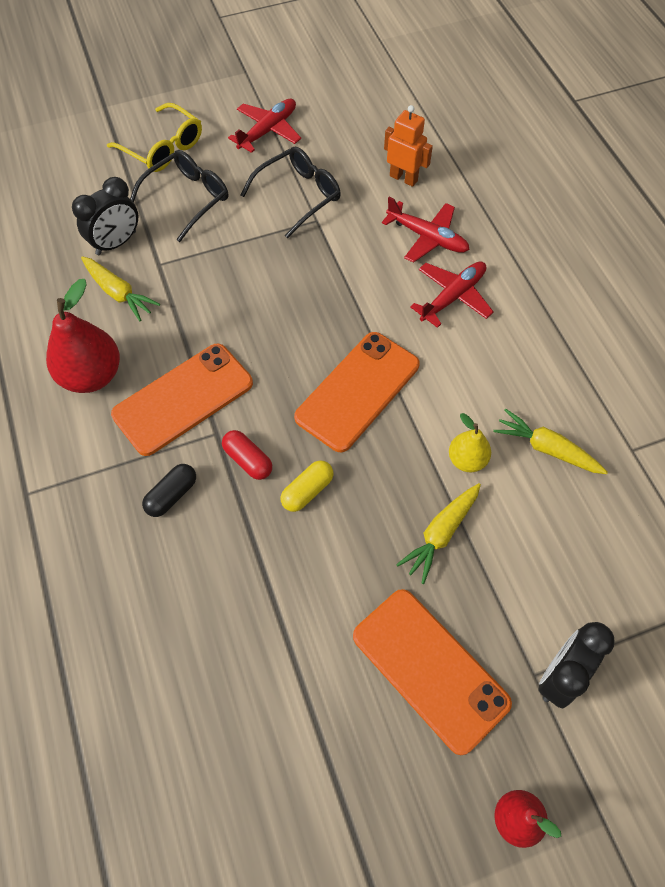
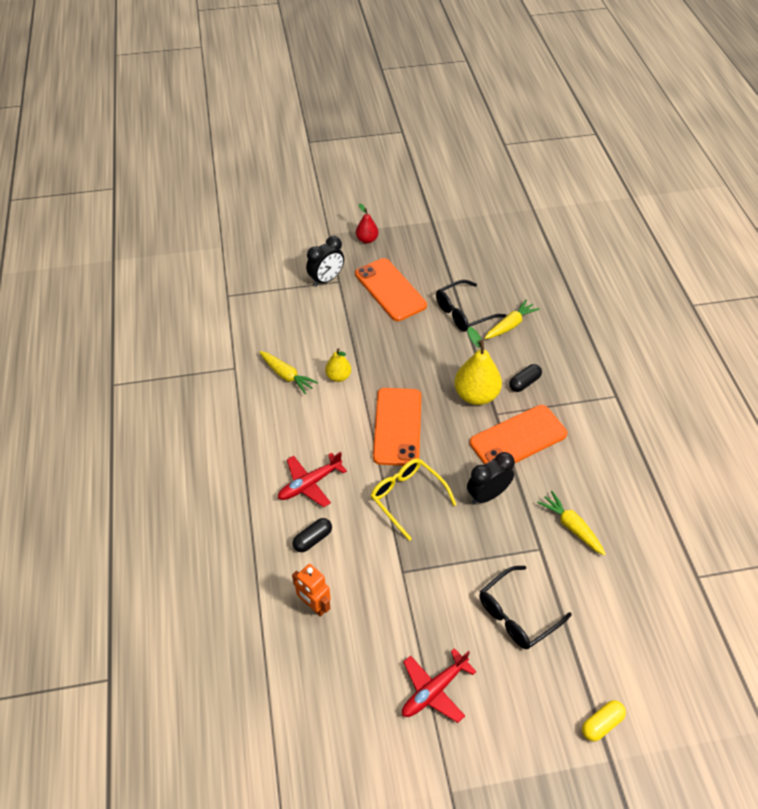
camera: 170 degrees left, 10 degrees down
red pear [46,279,120,393] -> none
black clock [72,177,138,255] -> black clock moved to [467,452,515,505]
yellow glasses [107,103,202,172] -> yellow glasses moved to [371,458,457,541]
red capsule [222,430,272,480] -> yellow pear [454,327,502,405]
black glasses [241,146,341,238] -> black glasses moved to [436,280,506,331]
yellow capsule [281,460,334,512] -> yellow capsule moved to [582,700,626,742]
orange phone [294,332,420,452] -> orange phone turned 45 degrees counterclockwise [373,388,421,466]
red plane [382,197,470,263] -> black capsule [293,518,332,552]
yellow carrot [396,483,481,584] -> yellow carrot moved to [484,299,540,339]

